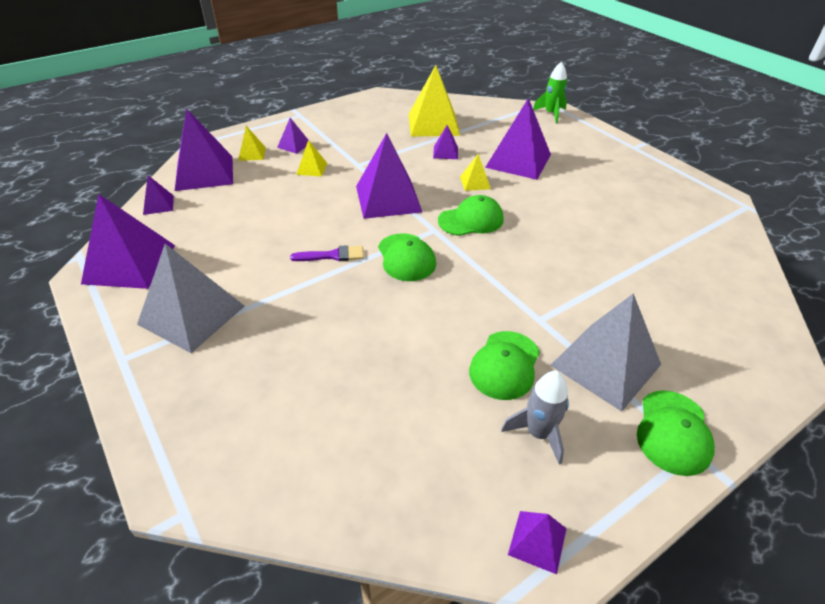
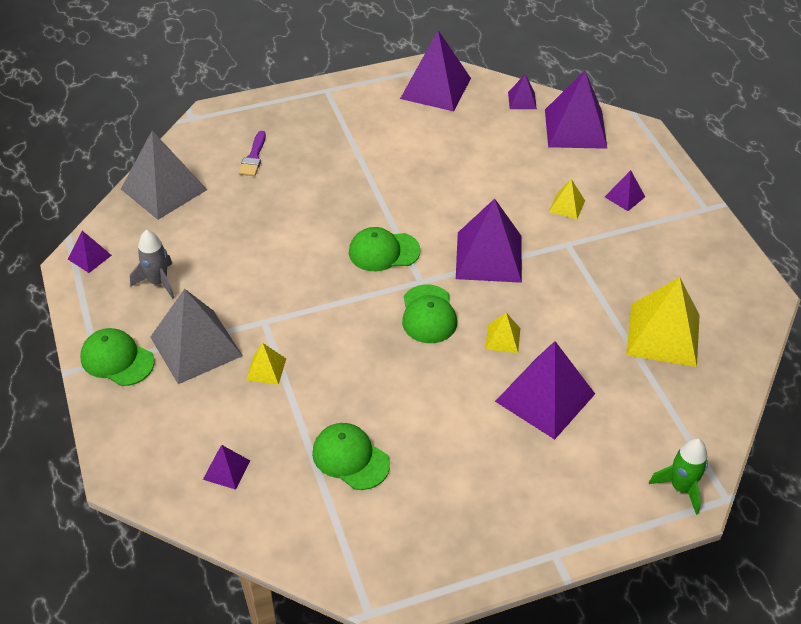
camera: 105 degrees right, 5 degrees up
grey pyramid [137,244,245,353] -> grey pyramid moved to [121,131,207,220]
yellow pyramid [238,126,266,161] -> yellow pyramid moved to [246,343,286,385]
purple brush [290,245,364,261] -> purple brush moved to [239,131,266,176]
purple pyramid [433,125,458,159] -> purple pyramid moved to [203,445,250,490]
green cap [469,331,540,400] -> green cap moved to [312,423,390,490]

